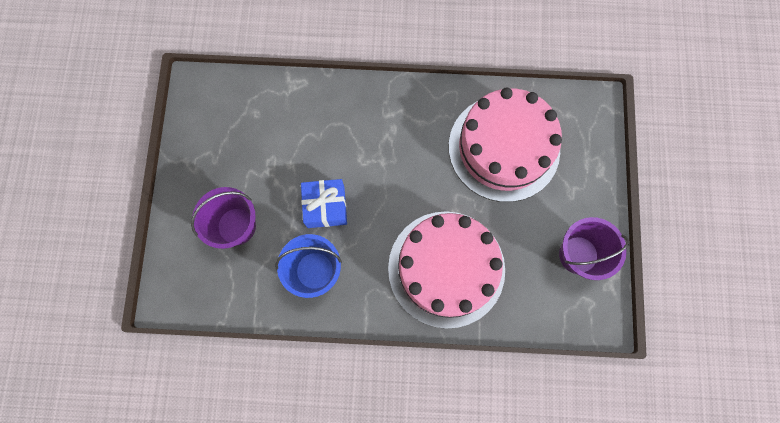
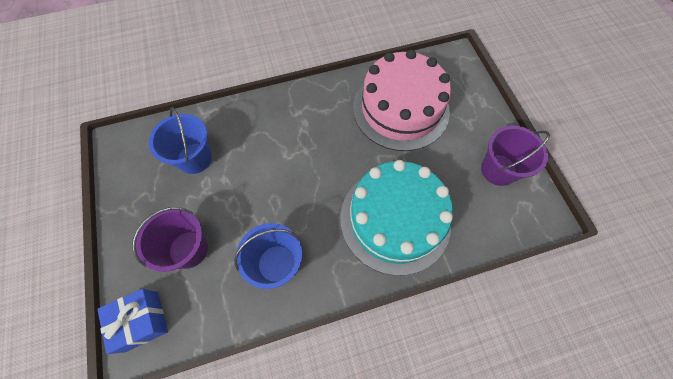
camera: 20 degrees left, 10 degrees down
blue gift [301,179,347,228] -> blue gift moved to [97,289,168,354]
pink cake [388,211,505,329] -> turquoise cake [340,160,453,276]
none -> blue bucket [149,107,212,174]

